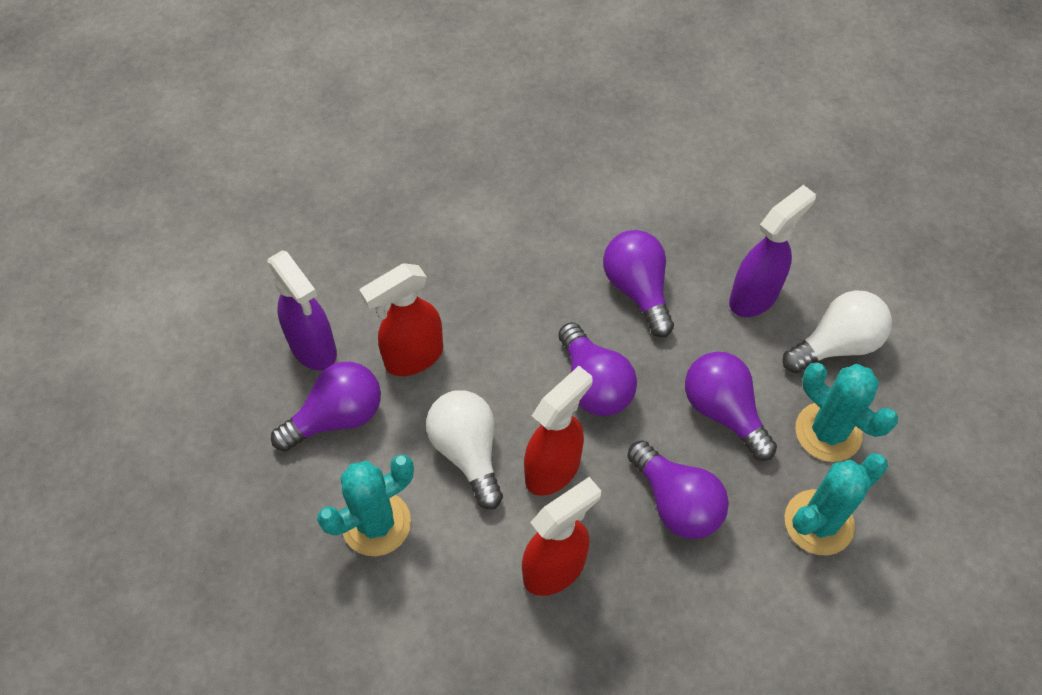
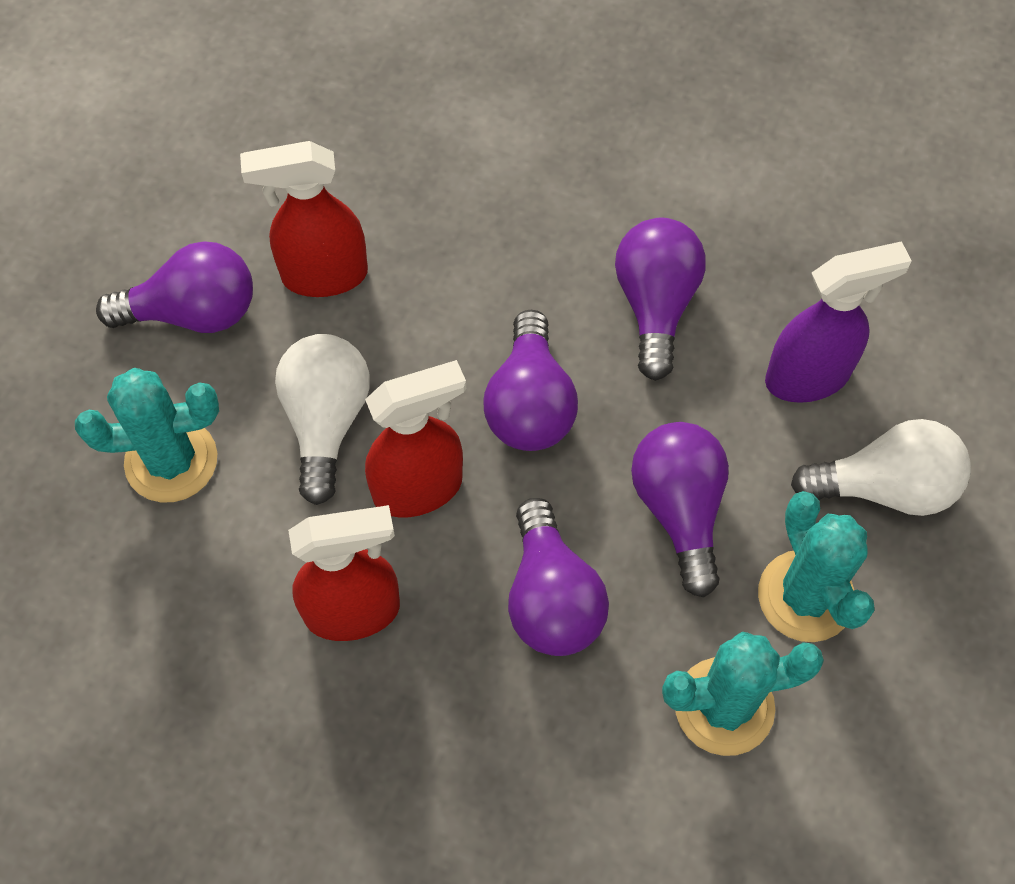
camera: 25 degrees right, 5 degrees up
purple spray bottle [267,250,337,371] -> none

